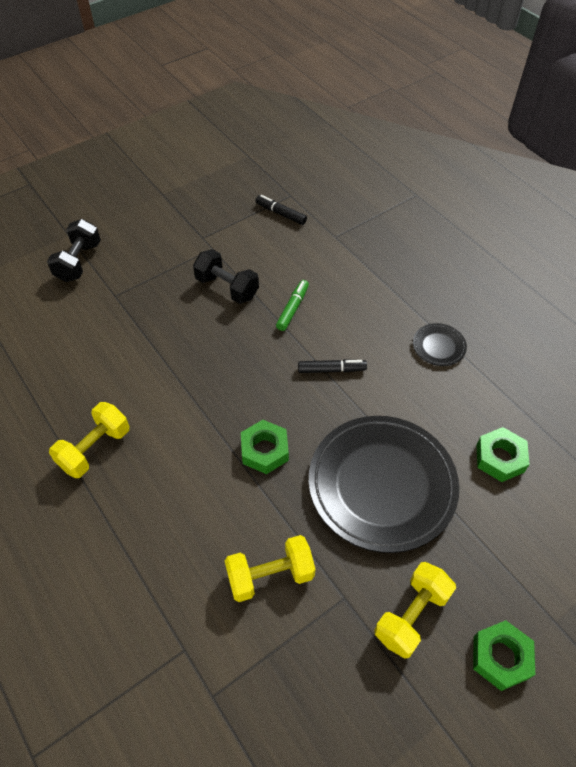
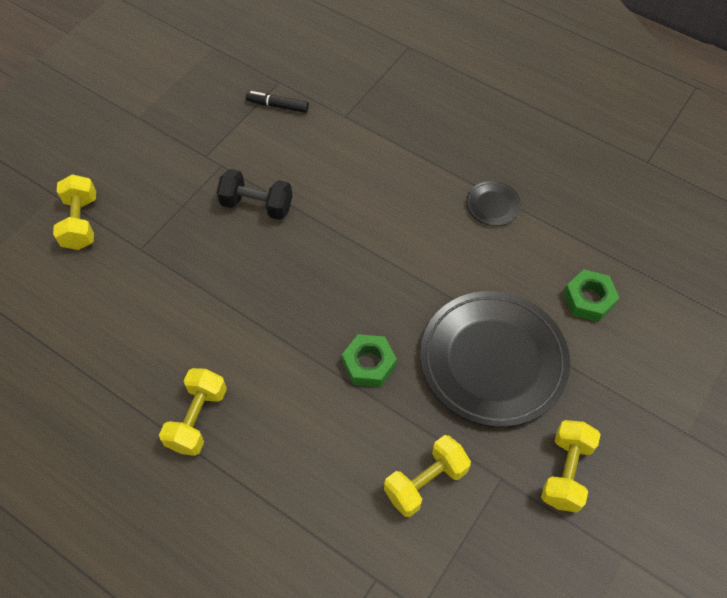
camera: 20 degrees left, 5 degrees up
black dumbbell [47,219,101,282] -> yellow dumbbell [53,174,96,250]
green marker [276,280,309,331] -> none
black marker [298,359,367,373] -> none
green nut [473,620,535,691] -> none

